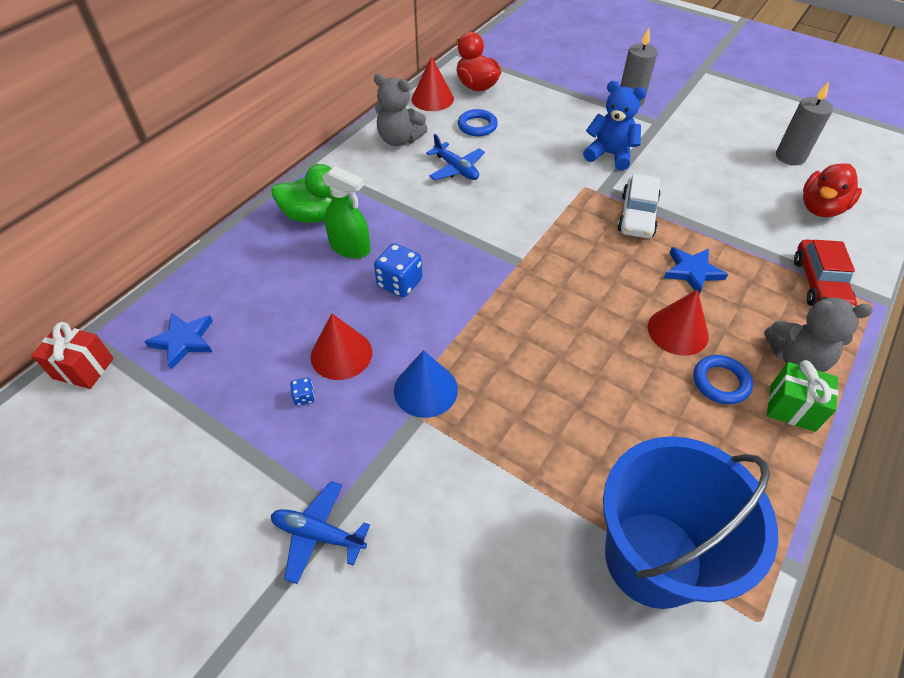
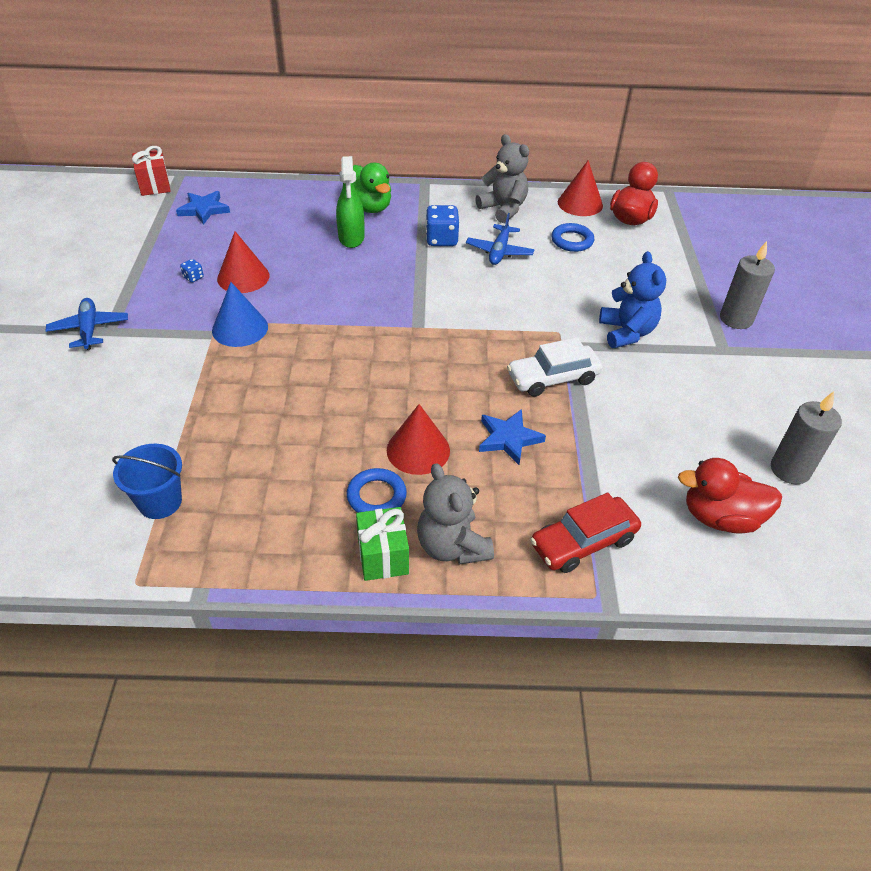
camera: 55 degrees right, 5 degrees down
grey teddy bear [374,74,427,146] -> grey teddy bear turned 150 degrees clockwise [475,134,529,223]
blue dice [374,243,422,298] -> blue dice moved to [426,205,459,246]
blue bucket [603,436,778,609] -> blue bucket [112,444,182,519], size x0.50

